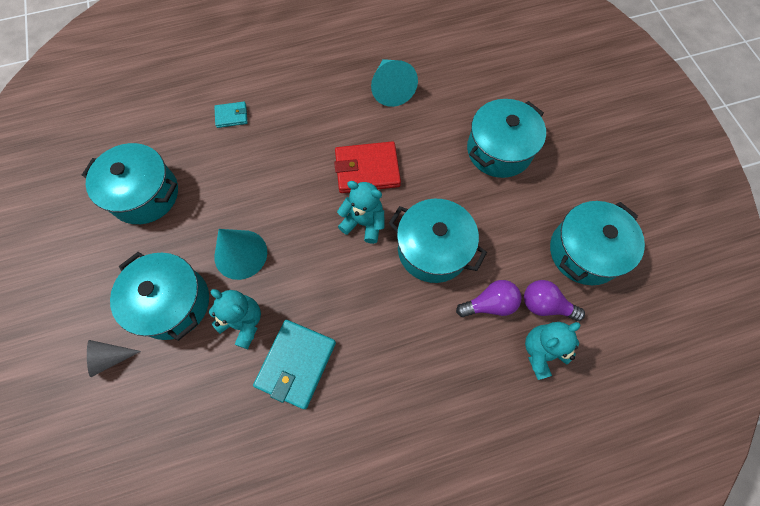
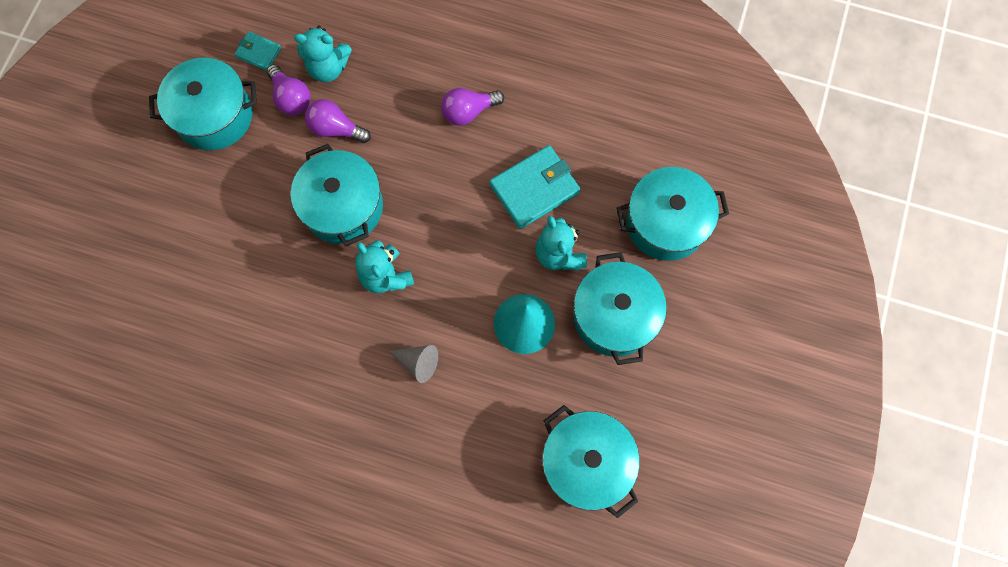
camera: 145 degrees left, 5 degrees up
grey cone [87,340,141,377] -> grey cone moved to [389,345,438,383]
turquoise wallet [214,102,248,128] -> turquoise wallet moved to [235,31,281,71]
red wallet [334,141,401,193] -> none
turquoise cone [371,59,418,107] -> none
turquoise pot [467,99,546,178] -> turquoise pot moved to [616,167,729,261]
none -> purple light bulb [441,88,504,126]

